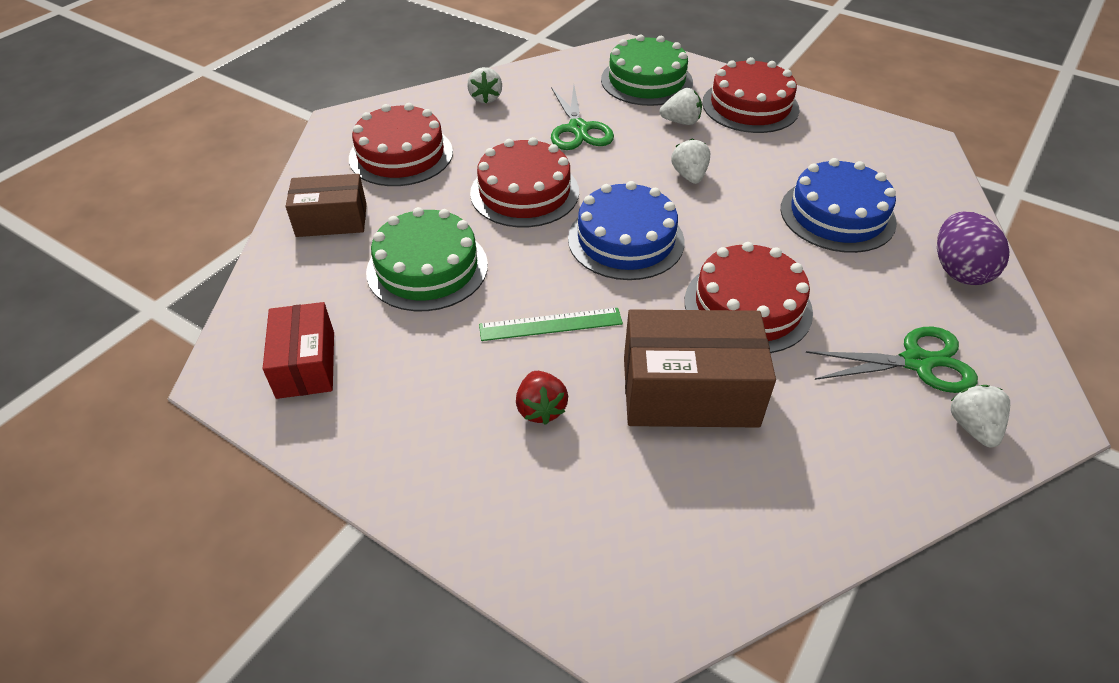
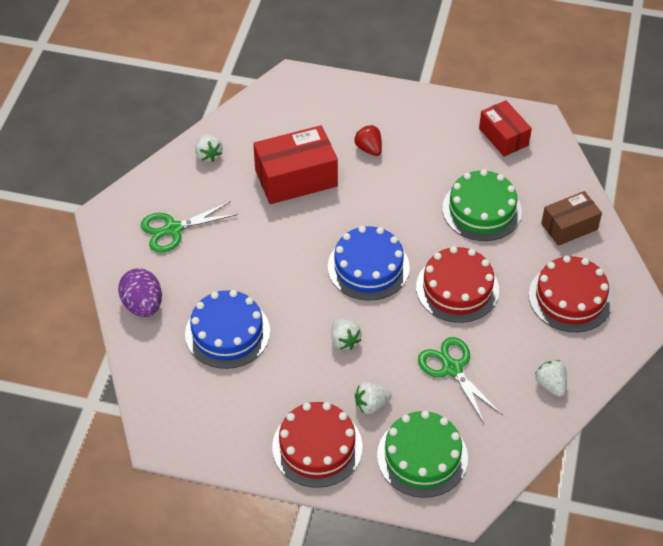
camera: 160 degrees right, 5 degrees up
green ruler [479,308,623,341] -> none
brown box [624,309,776,428] -> red box [253,125,338,204]
red cake [685,242,813,353] -> none
white strawberry [951,385,1010,448] -> white strawberry moved to [195,135,222,162]

